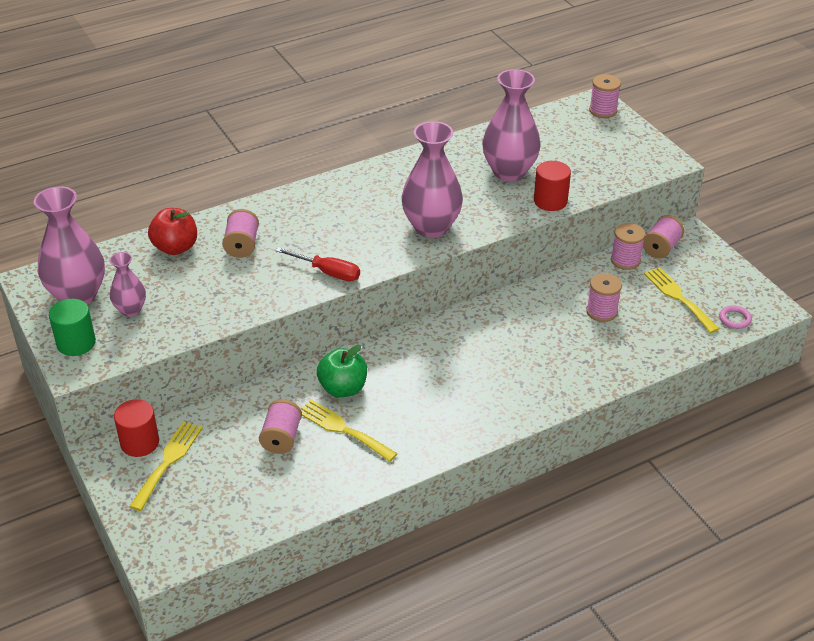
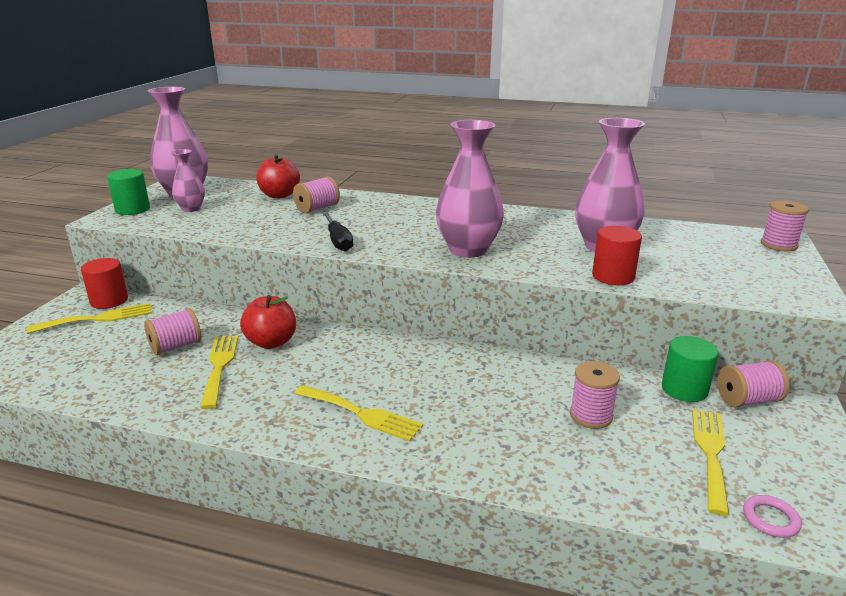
camera: 45 degrees right, 15 degrees down
red screwdriver [275,247,360,281] -> black screwdriver [322,212,353,252]
green apple [317,345,367,397] -> red apple [240,295,296,349]
pink spool [611,223,645,270] -> green cylinder [662,336,718,402]
none -> yellow fork [294,385,423,442]

